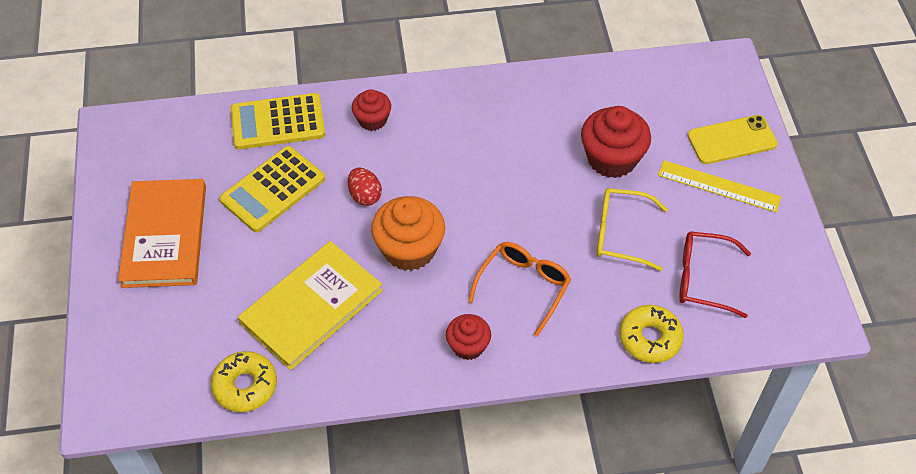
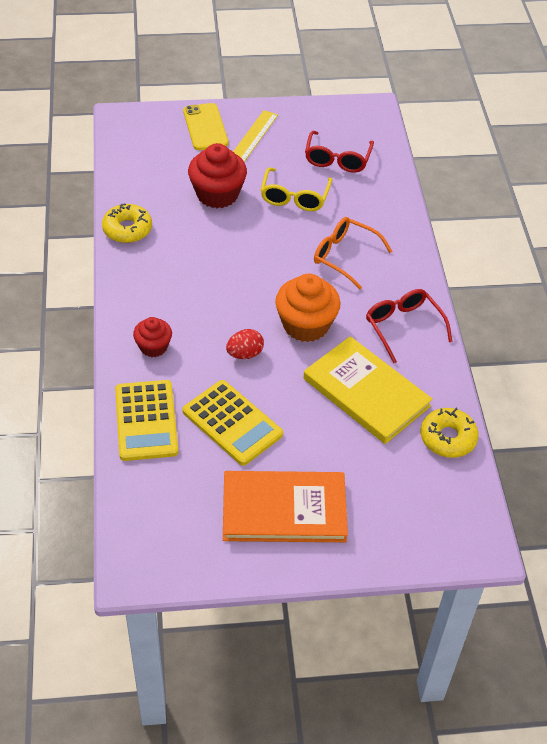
camera: 90 degrees left, 5 degrees down
red cupcake [446,314,491,360] -> none
yellow donut [619,305,684,363] -> yellow donut moved to [102,204,152,243]
none -> red glasses [366,289,452,363]

